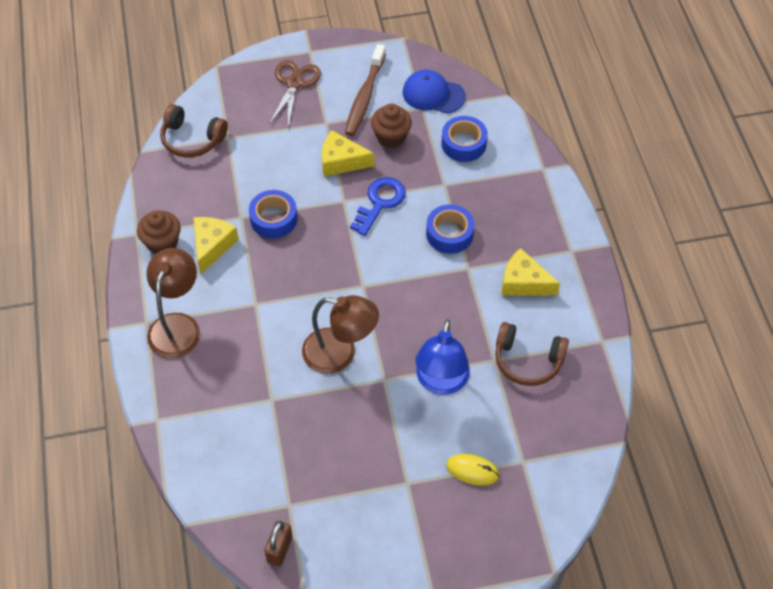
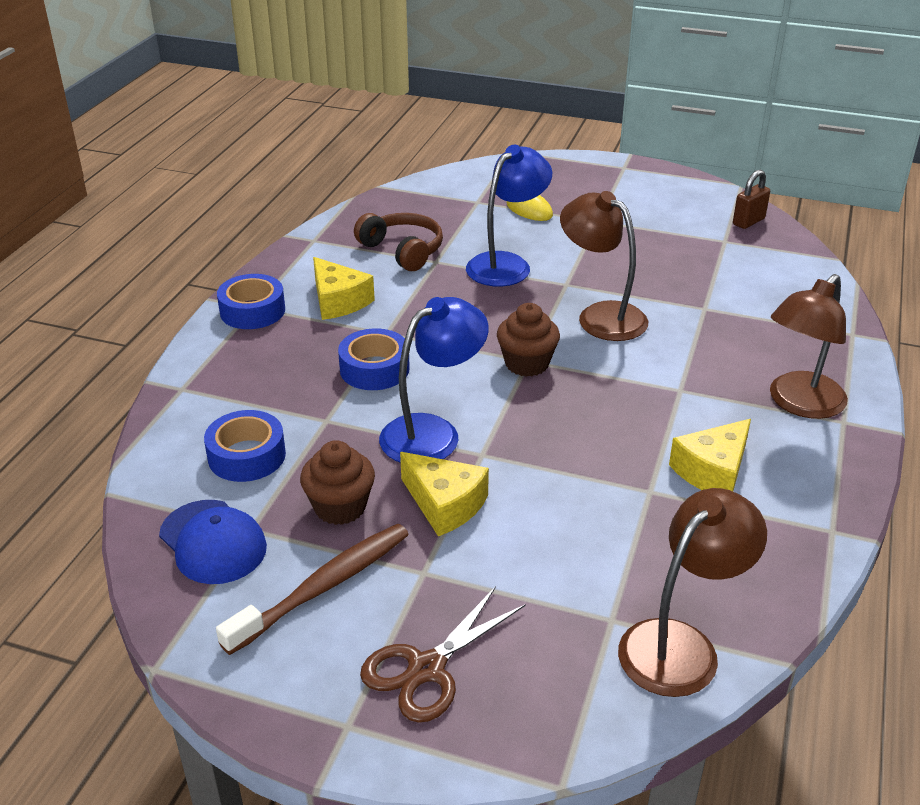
camera: 150 degrees left, 20 degrees down
brown cupcake [137,211,181,254] -> brown cupcake moved to [497,303,560,377]
brown headphones [160,104,228,158] -> brown lamp [618,488,767,697]
blue tape [249,190,297,238] -> blue tape moved to [217,274,285,329]
blue key [350,177,406,236] -> blue lamp [379,297,489,463]

